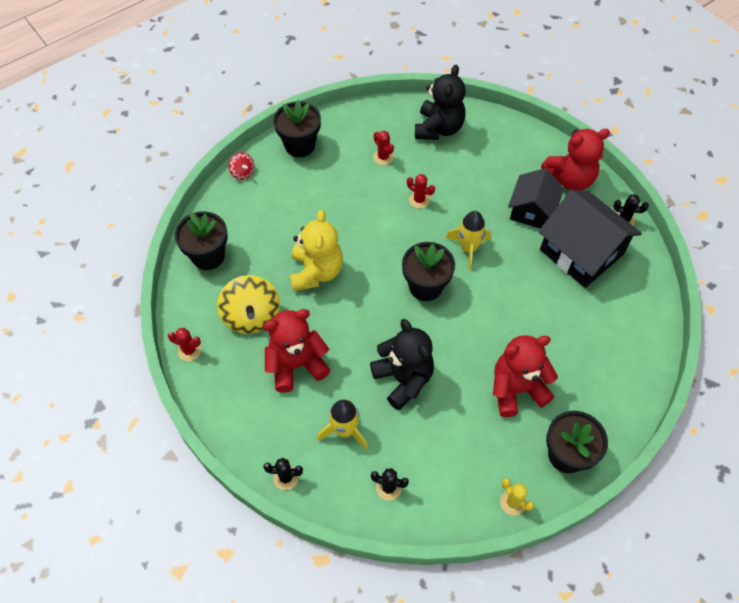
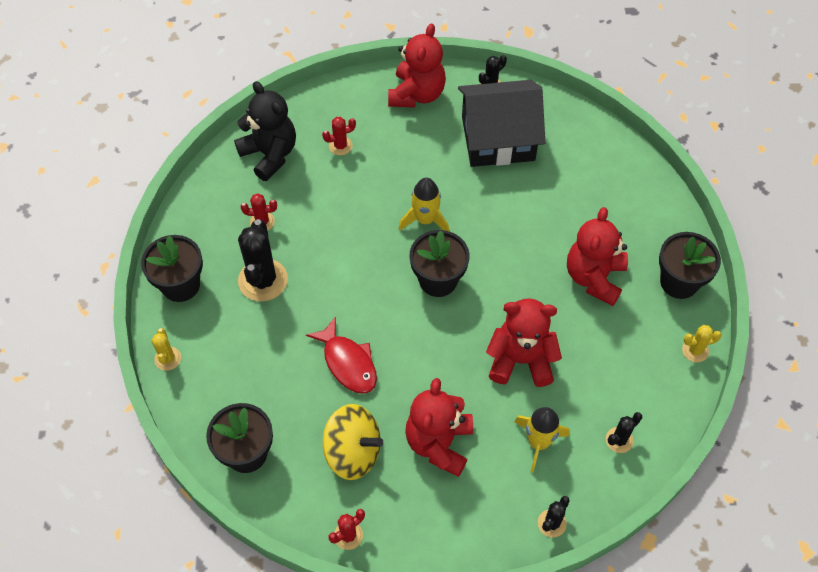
camera: 55 degrees left, 0 degrees up
red spinning top [229,152,255,180] -> yellow cactus [152,328,181,371]
yellow teddy bear [290,210,343,291] -> red fish [306,316,377,394]
black teddy bear [370,319,434,410] -> red teddy bear [486,298,562,387]
red cactus [407,174,435,209] -> red cactus moved to [322,117,356,155]
black house [508,168,564,228] -> none
none -> black cactus [238,219,288,302]

